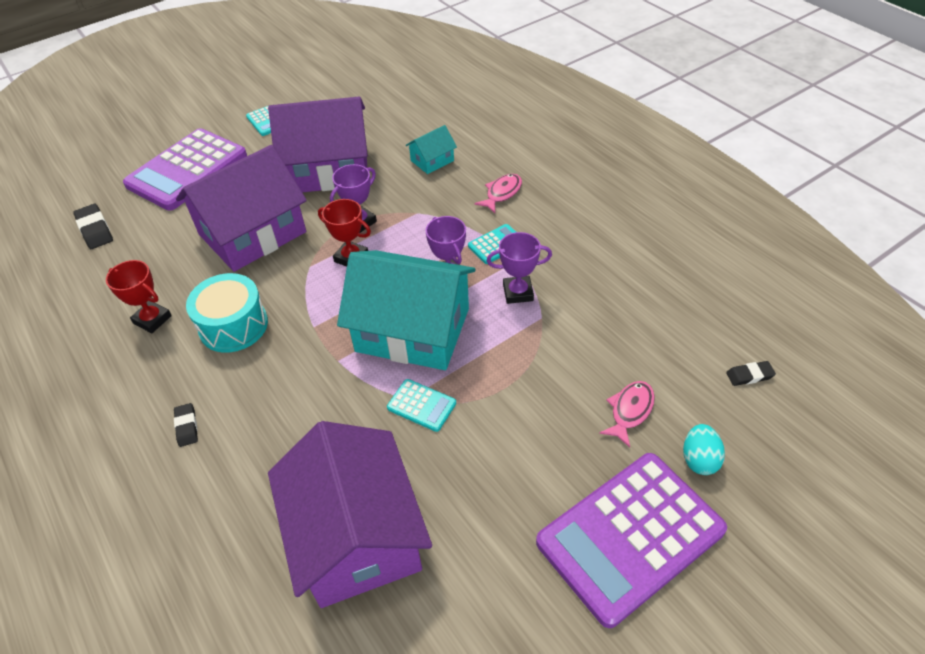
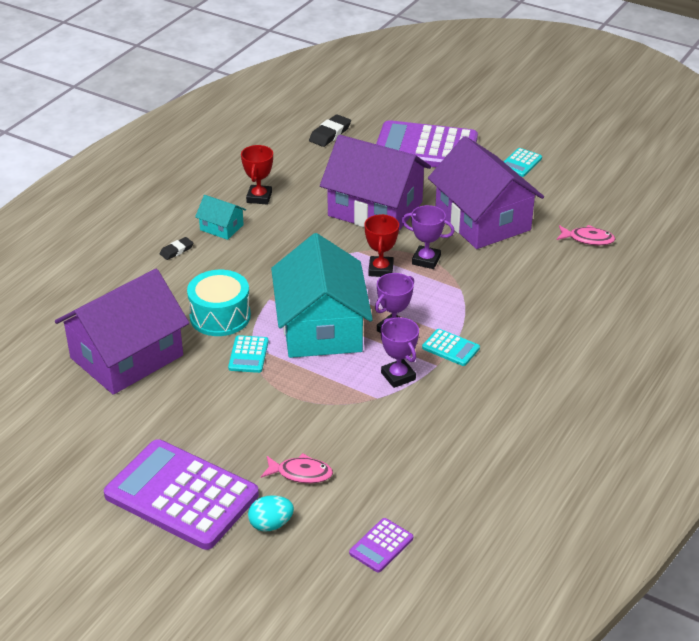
camera: 65 degrees right, 10 degrees down
turquoise drum [186,273,268,353] -> turquoise drum moved to [187,270,251,336]
turquoise house [405,125,457,174] -> turquoise house moved to [195,195,246,240]
pink fish [474,174,522,213] -> pink fish moved to [557,225,615,245]
black eraser [726,361,776,386] -> purple calculator [349,518,413,573]

